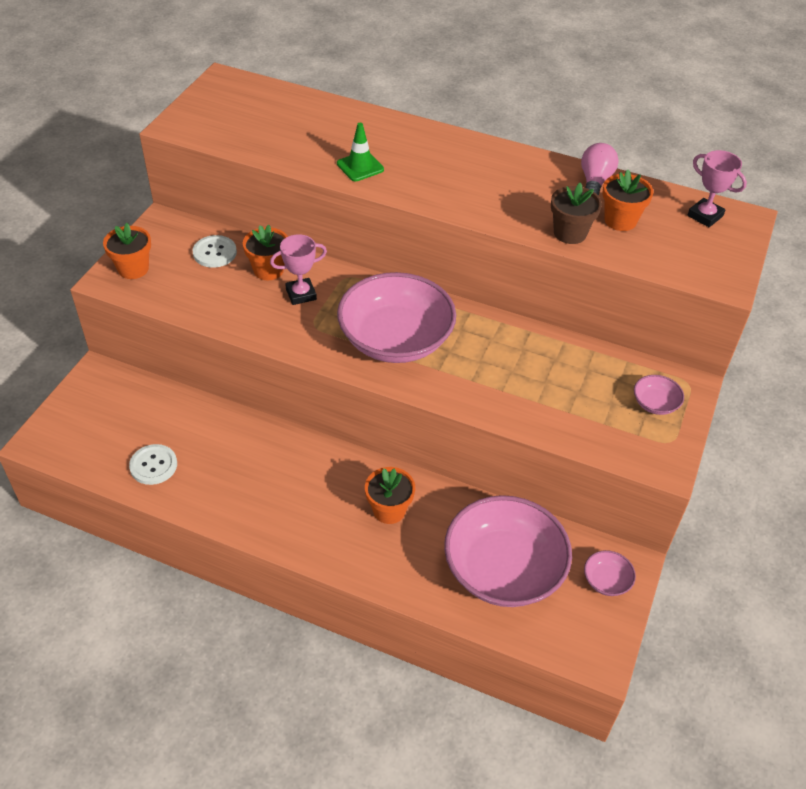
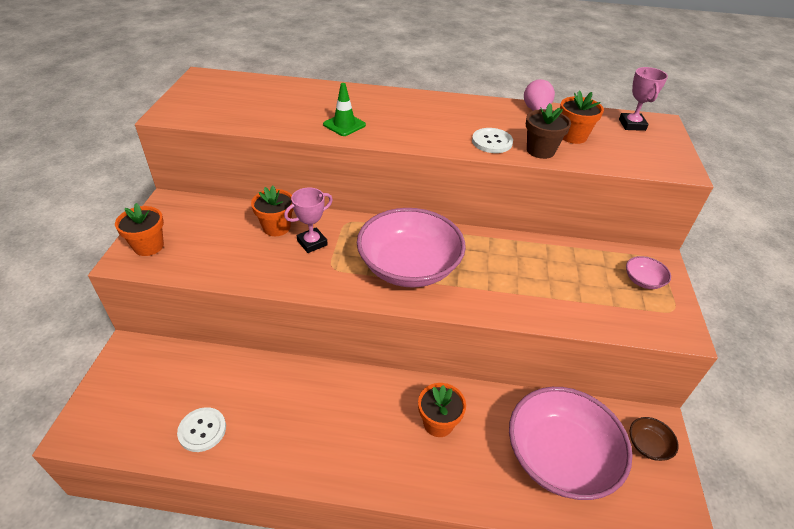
camera: 15 degrees left, 5 degrees down
white button [192,235,237,268] -> white button moved to [472,128,513,153]
pink bowl [584,550,636,596] -> brown bowl [630,417,679,461]
pink trophy [687,150,747,227] -> pink trophy turned 60 degrees clockwise [619,67,668,131]

